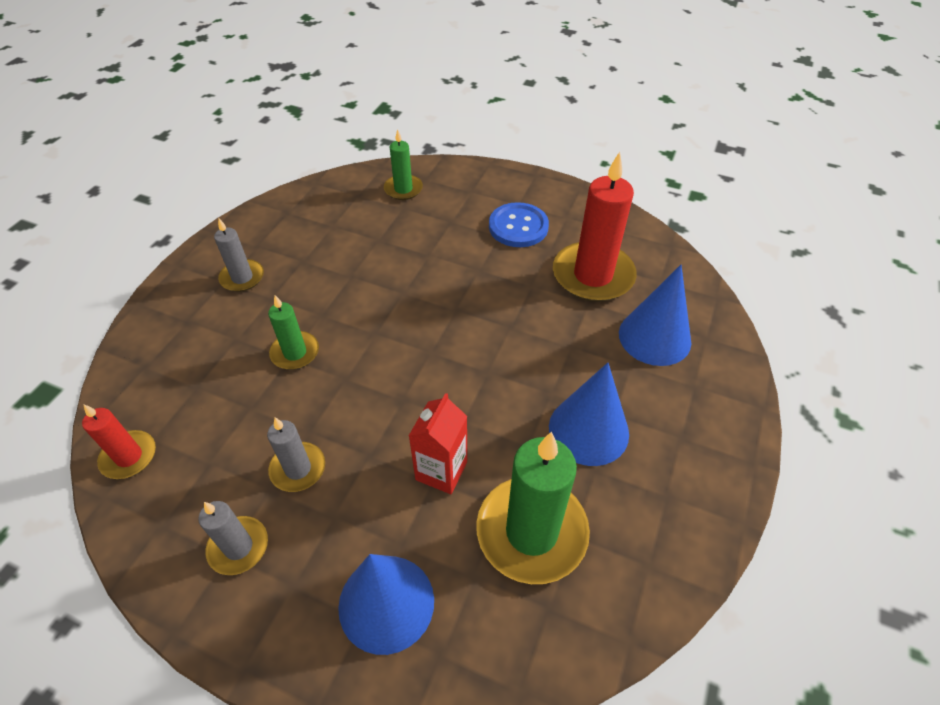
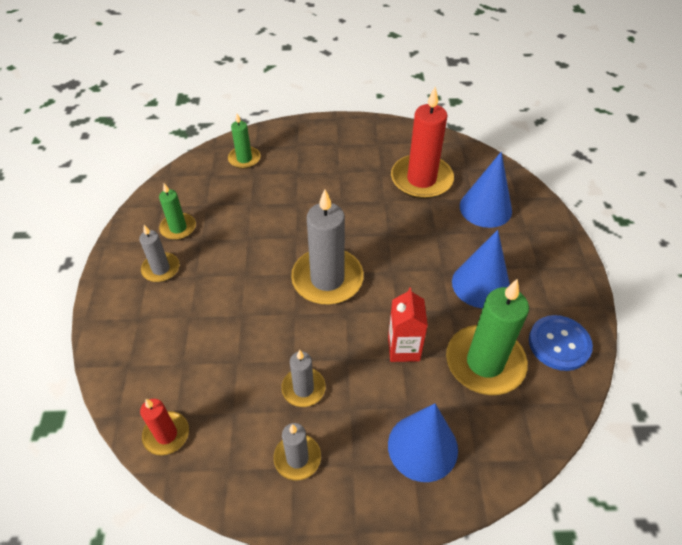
camera: 25 degrees left, 0 degrees up
green candle [268,295,319,370] -> green candle moved to [159,183,196,240]
blue button [489,202,549,247] -> blue button moved to [529,315,593,371]
none -> grey candle [291,189,364,305]

